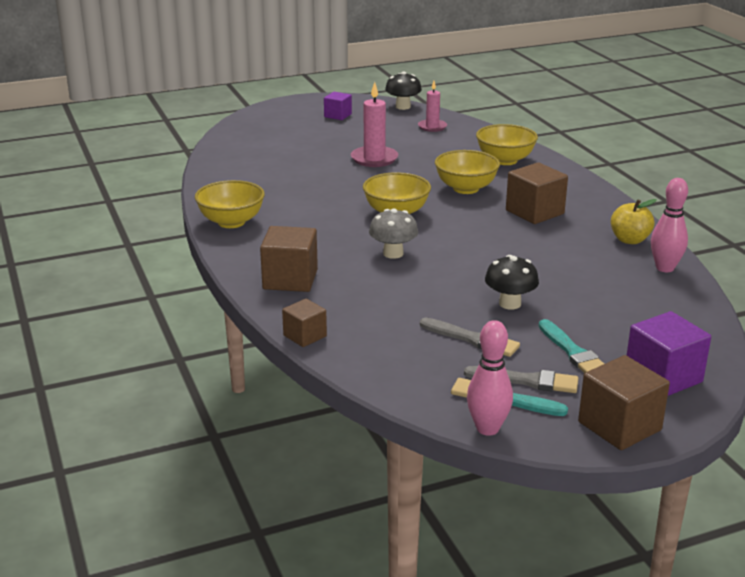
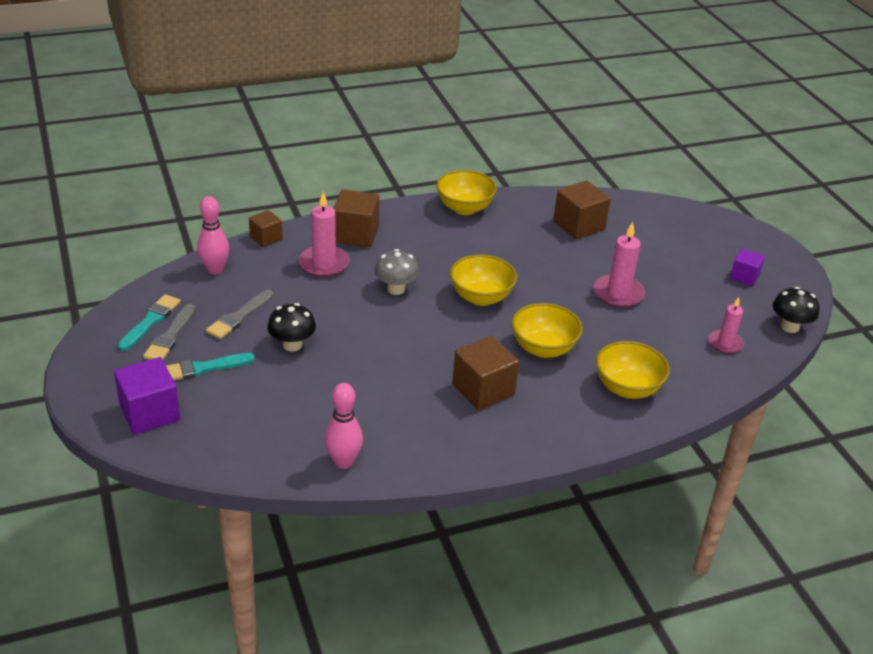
camera: 90 degrees right, 10 degrees up
pink bowling pin [467,320,513,436] -> pink bowling pin moved to [197,196,229,275]
brown cube [578,355,670,450] -> brown cube moved to [553,180,611,239]
yellow apple [611,199,657,244] -> none
none -> pink candle [299,192,350,277]

